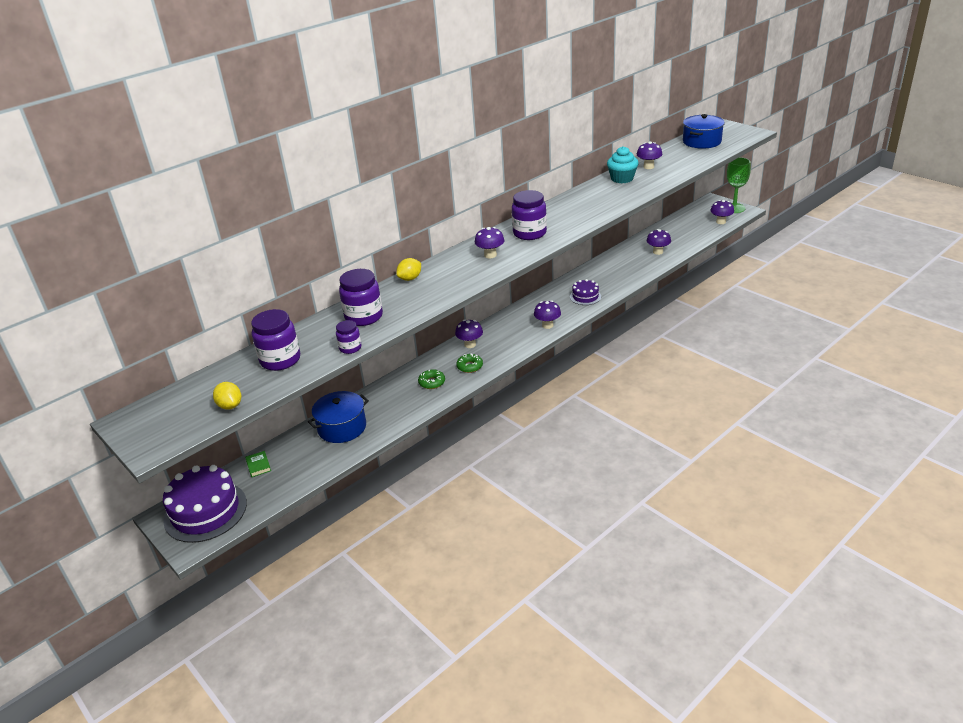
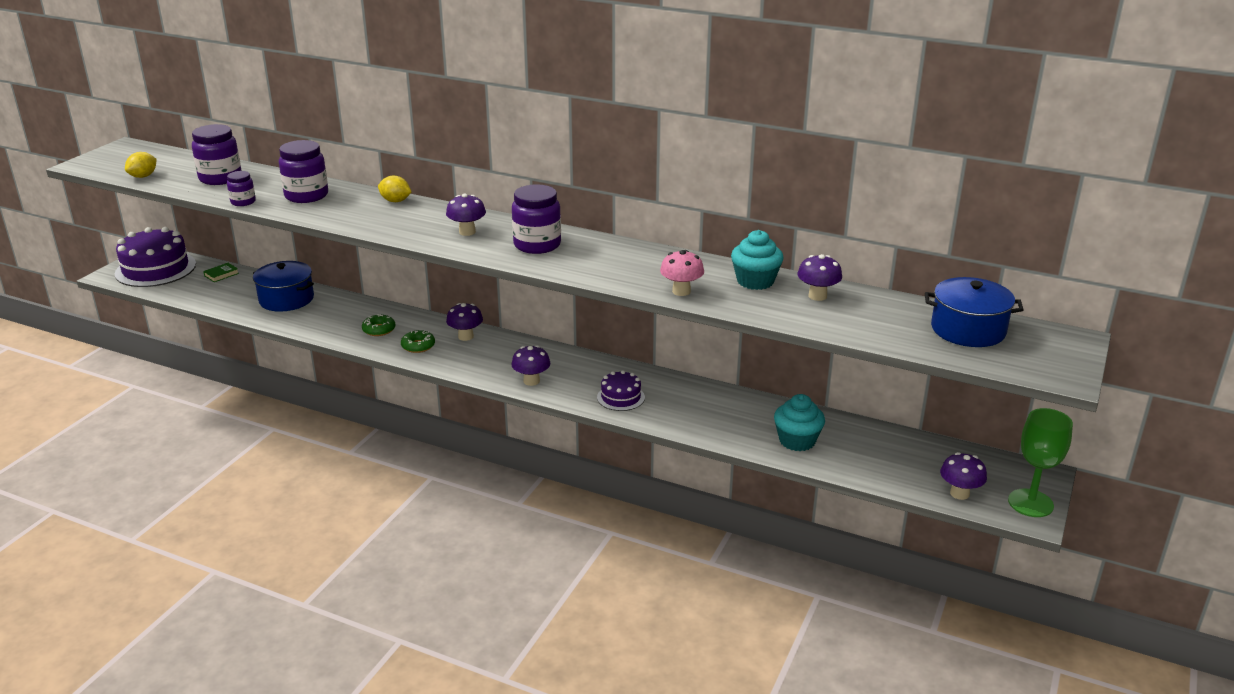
camera: 65 degrees right, 5 degrees down
purple mushroom [647,229,671,255] -> turquoise cupcake [774,394,825,451]
none -> pink mushroom [660,250,704,296]

